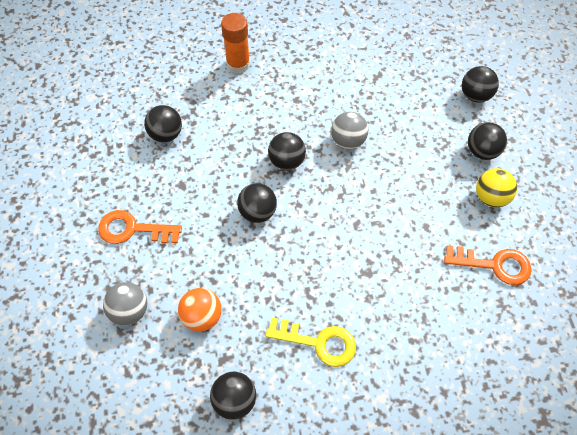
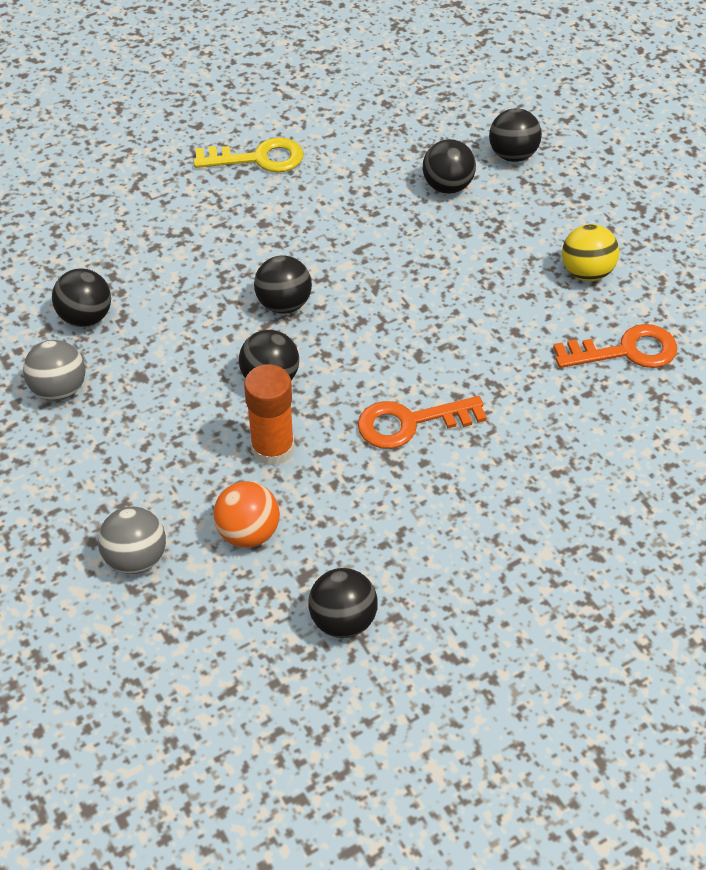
camera: 20 degrees left, 10 degrees down
orange key [98,210,182,244] -> orange key moved to [358,396,487,449]
orange glue stick [221,13,250,74] -> orange glue stick moved to [244,364,294,466]
yellow key [265,317,356,367] -> yellow key moved to [194,137,304,173]
grey ball [331,112,368,149] -> grey ball moved to [23,340,85,401]
black ball [468,122,507,160] -> black ball moved to [423,139,476,194]

